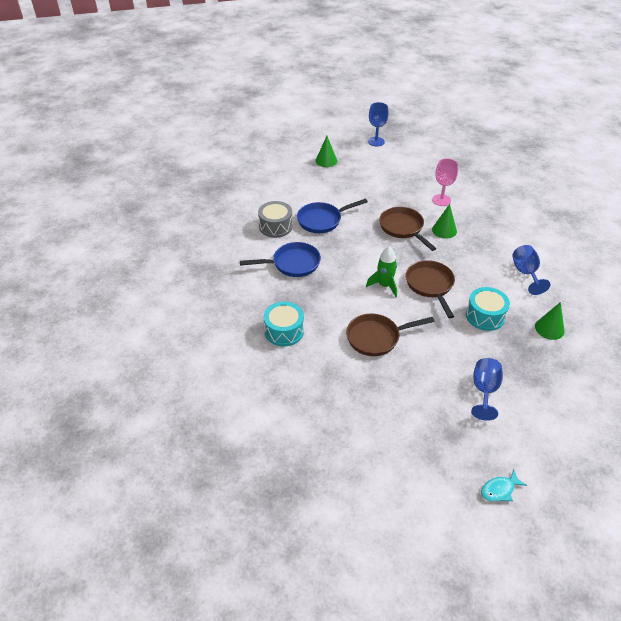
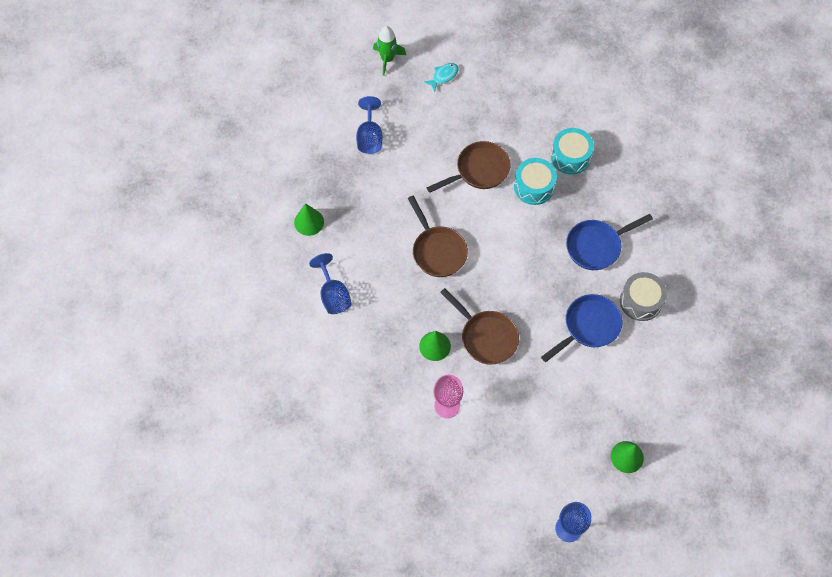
camera: 165 degrees right, 20 degrees up
green rocket [366,246,397,297] -> green rocket moved to [373,26,406,76]
turquoise drum [466,287,510,331] -> turquoise drum moved to [514,158,557,205]
turquoise fish [481,470,527,502] -> turquoise fish moved to [424,63,459,92]

